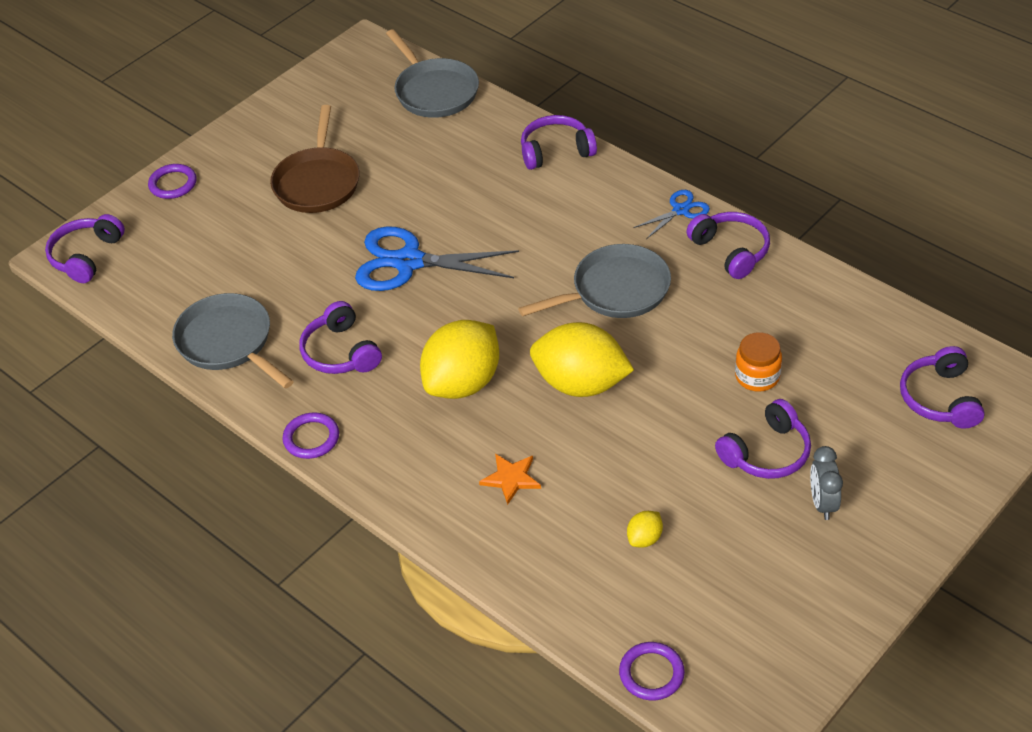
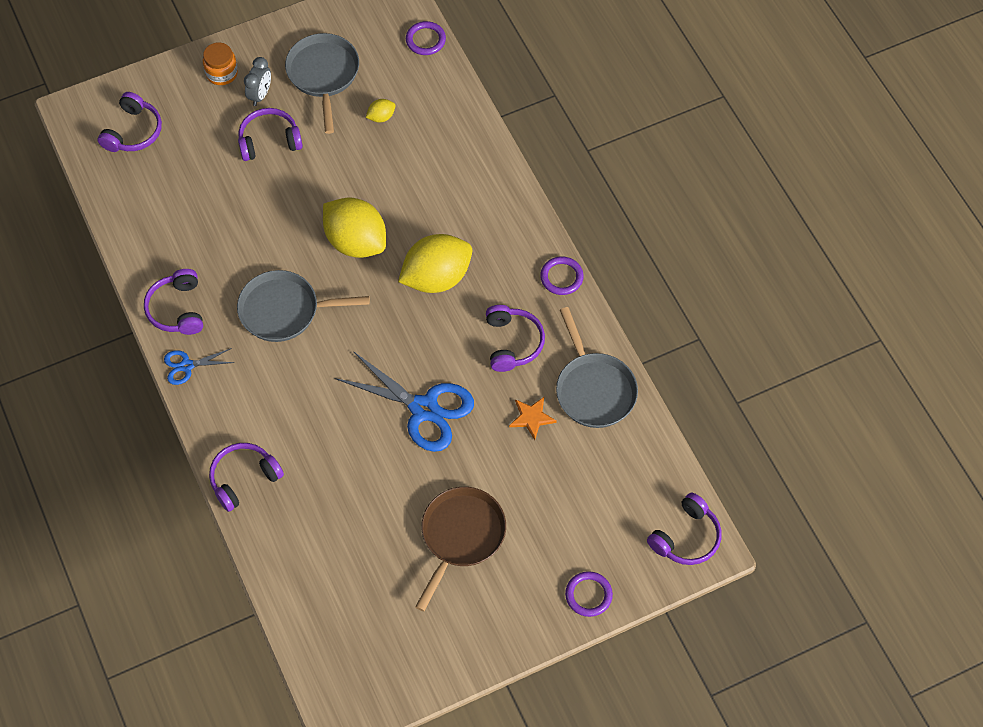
camera: 160 degrees left, 15 degrees up
grey pan [386,29,479,118] -> grey pan moved to [285,33,359,134]
orange star [479,454,541,505] -> orange star moved to [509,397,557,440]
purple headphones [521,115,597,170] -> purple headphones turned 135 degrees clockwise [209,443,284,512]
orange jar [735,332,782,392] -> orange jar moved to [203,42,238,85]

